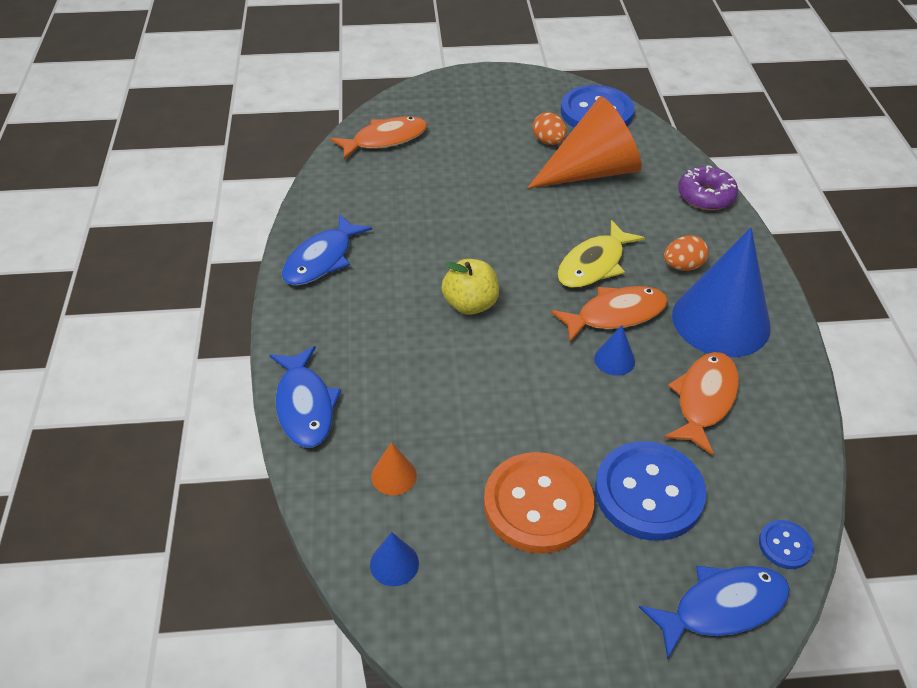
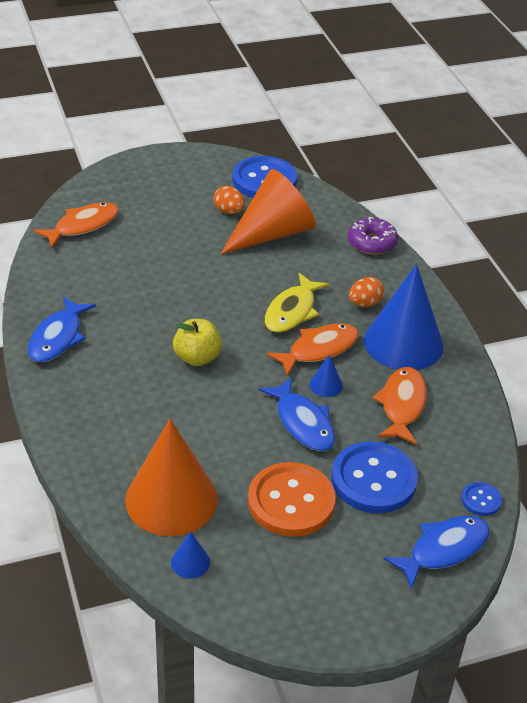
camera: 15 degrees left, 5 degrees down
blue fish [270,346,341,448] -> blue fish moved to [259,377,335,451]
orange cone [371,442,417,495] -> orange cone [125,419,218,536], size x2.48

